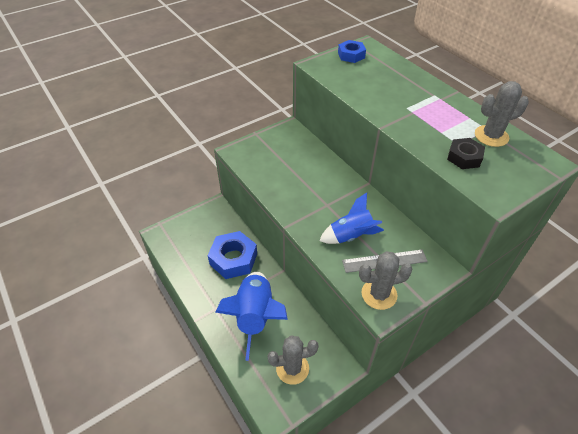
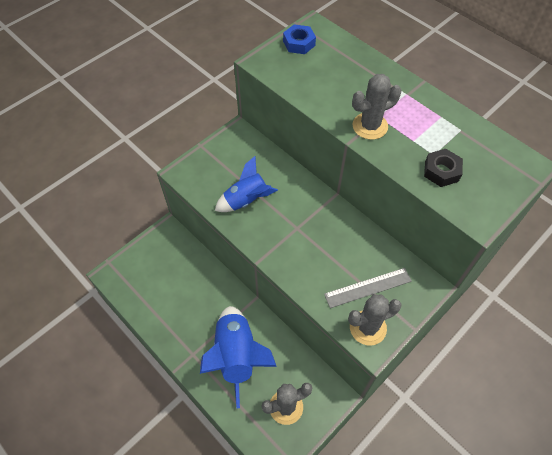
camera: 10 degrees left, 10 degrees up
blue nut [208,231,257,279] -> none
blue rocket [319,193,384,244] -> blue rocket moved to [215,156,278,212]
grey cactus [475,81,529,147] -> grey cactus moved to [352,74,401,140]

